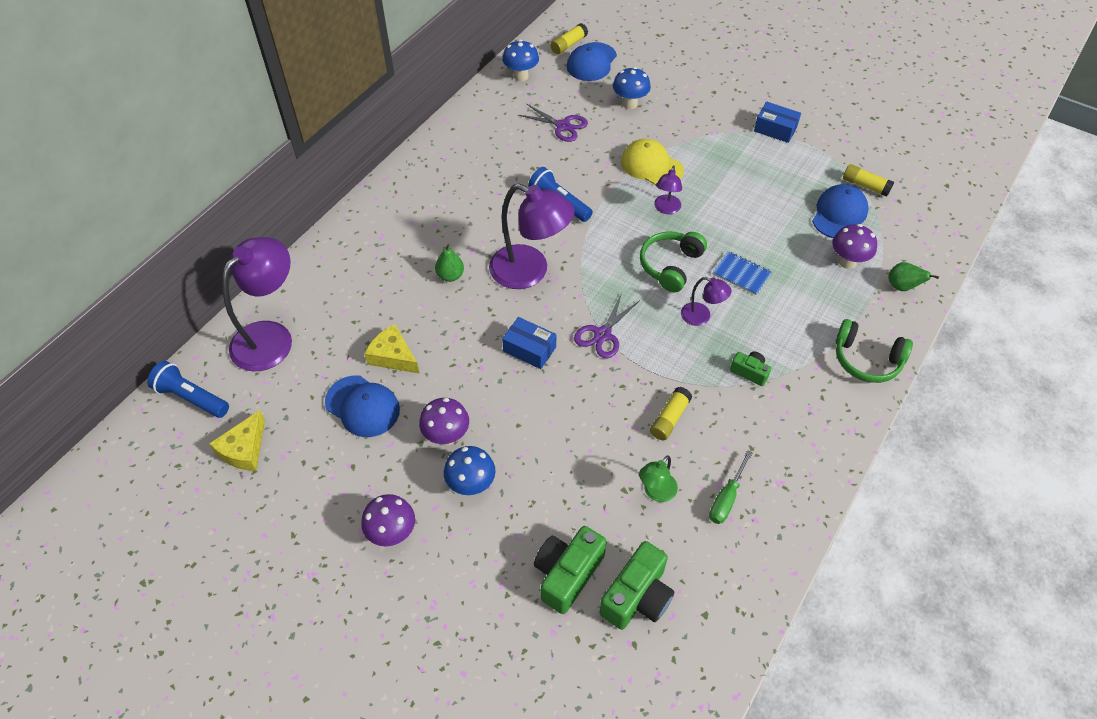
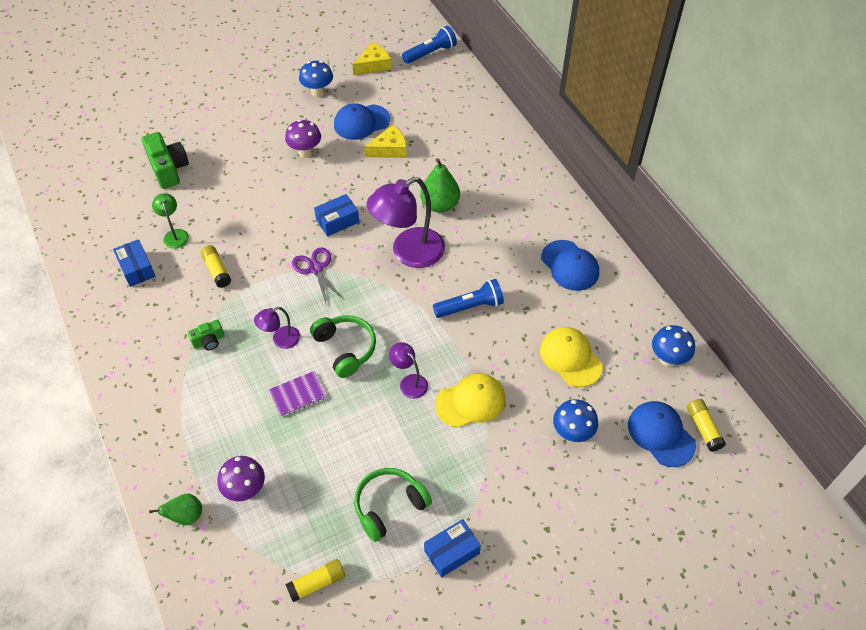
camera: 120 degrees right, 0 degrees up
yellow cheese [209,410,265,471] -> yellow cheese turned 90 degrees clockwise [352,42,391,75]
purple lamp [222,237,292,371] -> none
purple mushroom [361,494,415,546] -> none
green pear [435,244,464,282] -> green pear [420,158,460,213], size x1.61
blue mushroom [444,446,496,495] -> blue mushroom moved to [299,61,333,97]
purple scissors [518,104,588,142] -> yellow cap [540,327,603,387]
green camera [599,541,675,630] -> none
green screwdriver [709,450,752,524] -> blue box [113,239,156,287]
blue notebook [712,251,772,295] -> purple notebook [269,371,327,417]
blue cap [812,184,869,238] -> blue cap moved to [541,240,599,291]
green headphones [836,319,913,383] -> green headphones moved to [354,468,432,542]

